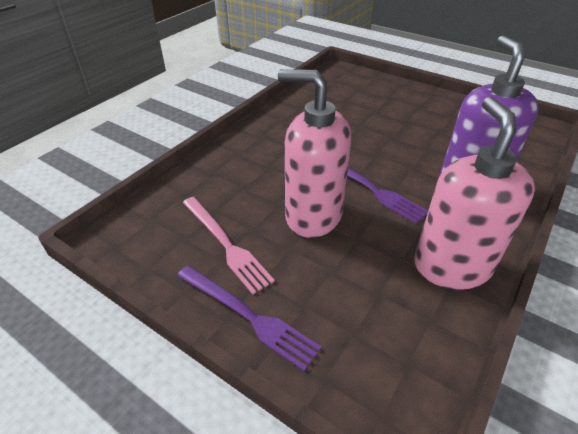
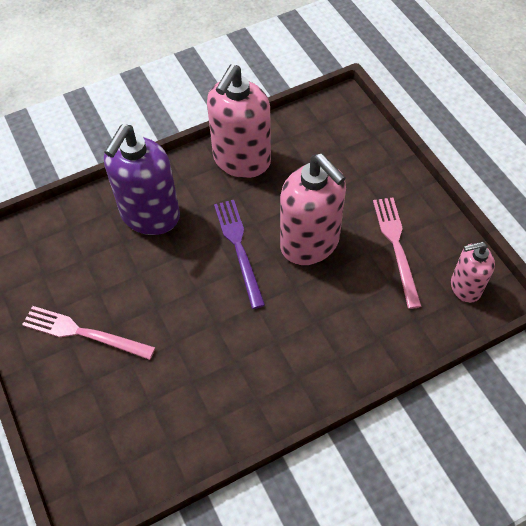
camera: 150 degrees left, 15 degrees up
purple fork [177,265,322,371] -> none
none -> pink fork [22,306,155,360]
none -> pink soap dispenser [451,242,495,303]

